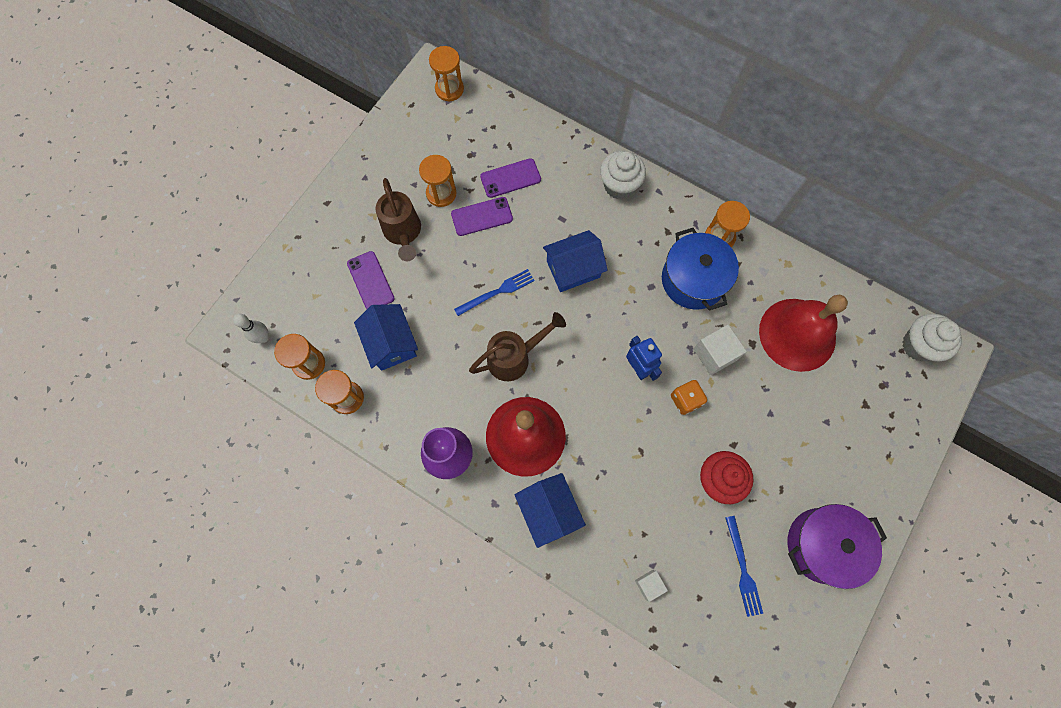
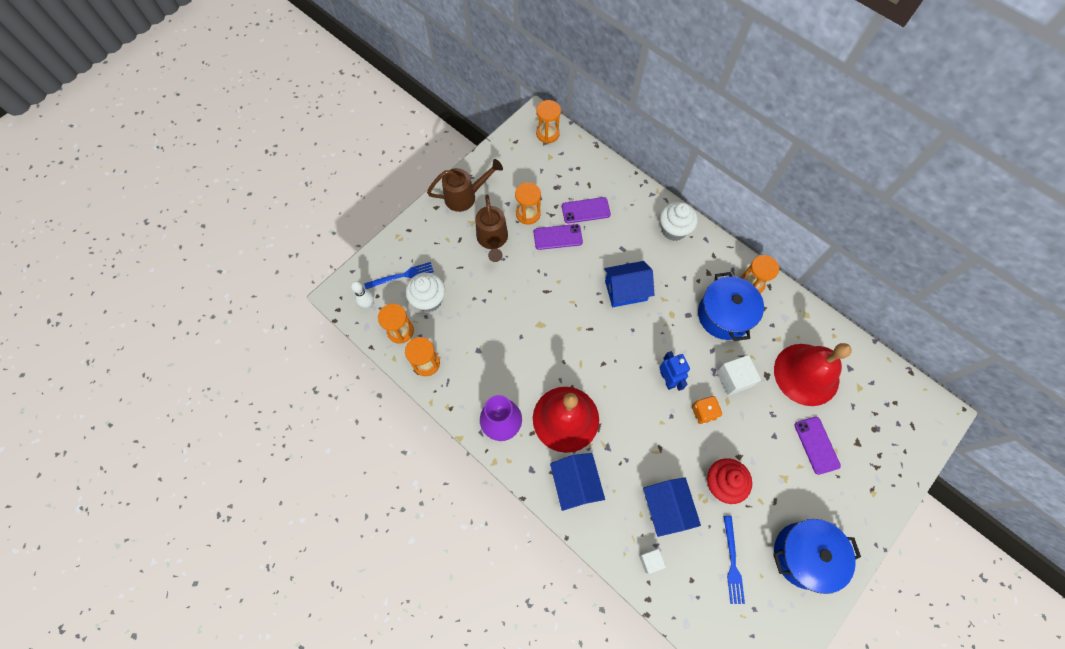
camera: 10 degrees right, 5 degrees down
purple phone [347,251,395,309] -> purple phone moved to [794,417,841,475]
blue house [354,304,418,371] -> blue house moved to [643,478,701,537]
blue fork [454,269,535,316] -> blue fork moved to [364,262,434,289]
brown watering can [469,312,566,381] -> brown watering can moved to [427,159,503,212]
purple pot [788,504,887,589] -> blue pot [773,519,861,594]
white cupcake [902,314,962,361] -> white cupcake moved to [406,273,445,312]

